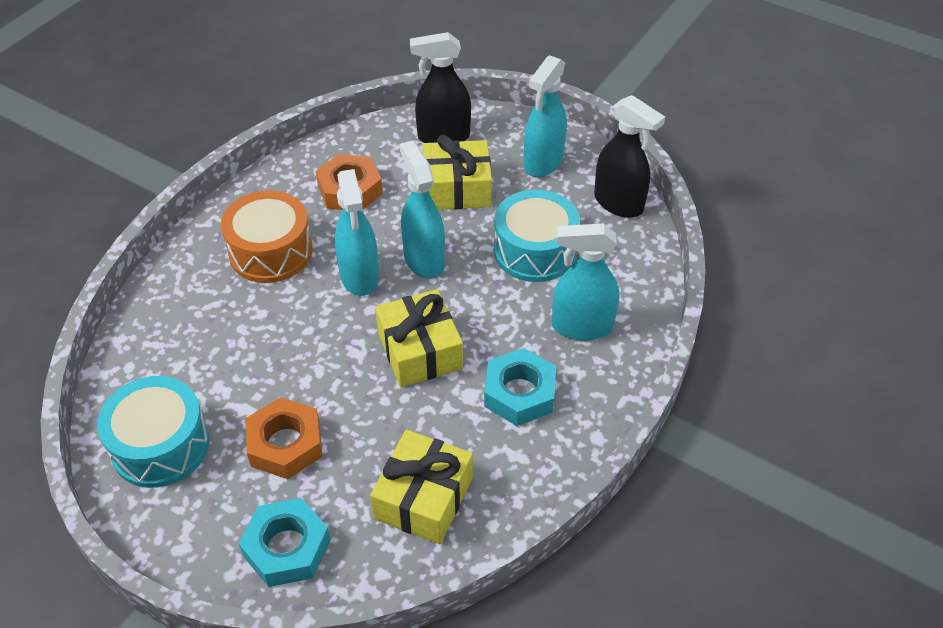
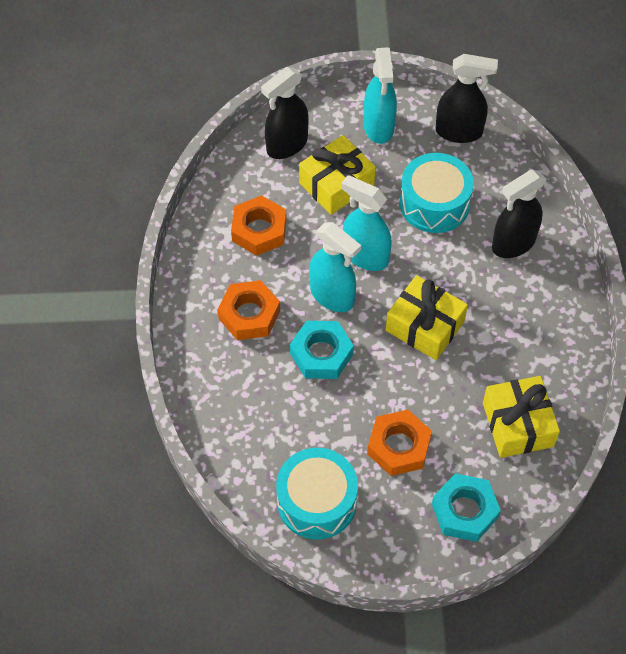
camera: 35 degrees left, 10 degrees up
orange drum [221,190,313,283] -> orange nut [218,280,280,340]
turquoise nut [484,348,556,426] -> turquoise nut moved to [290,321,354,379]
turquoise spray bottle [552,224,619,341] -> black spray bottle [492,170,547,258]

